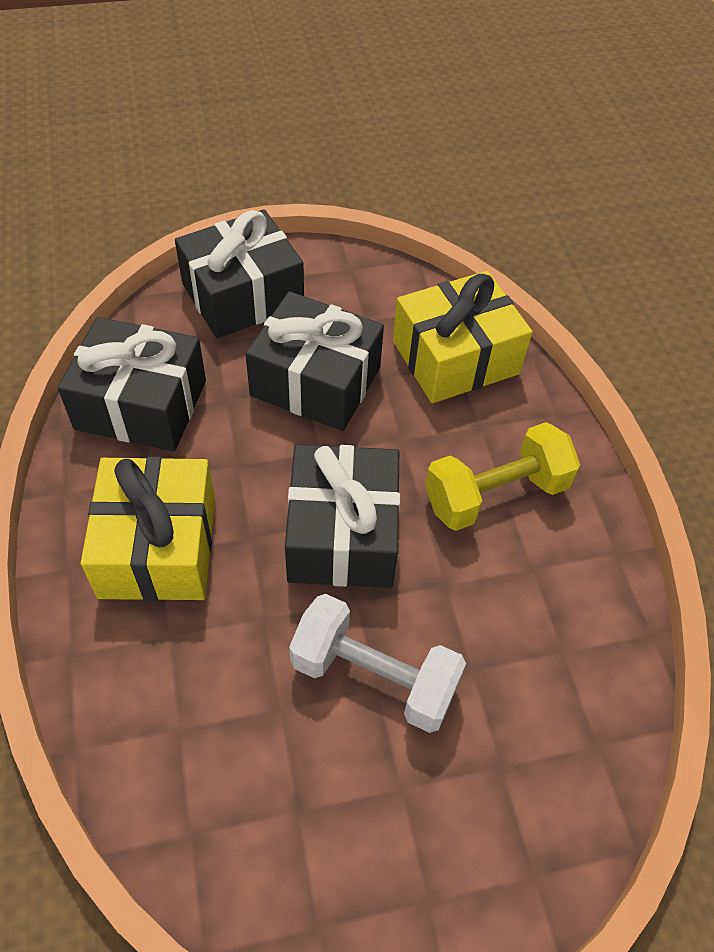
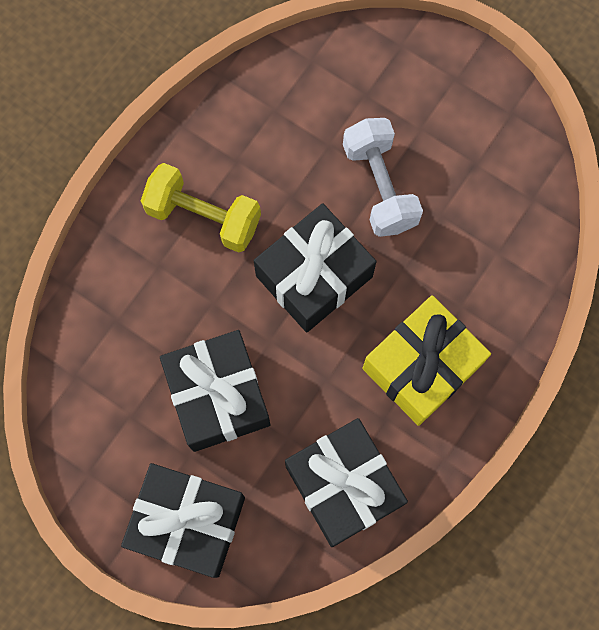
camera: 130 degrees left, 20 degrees up
yellow gift [393,271,533,403] -> none

